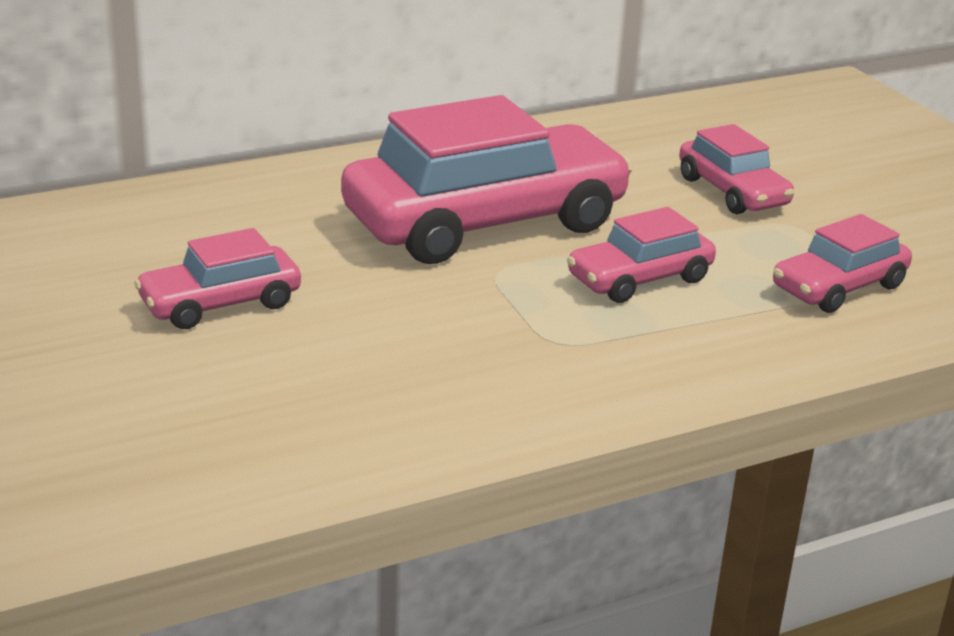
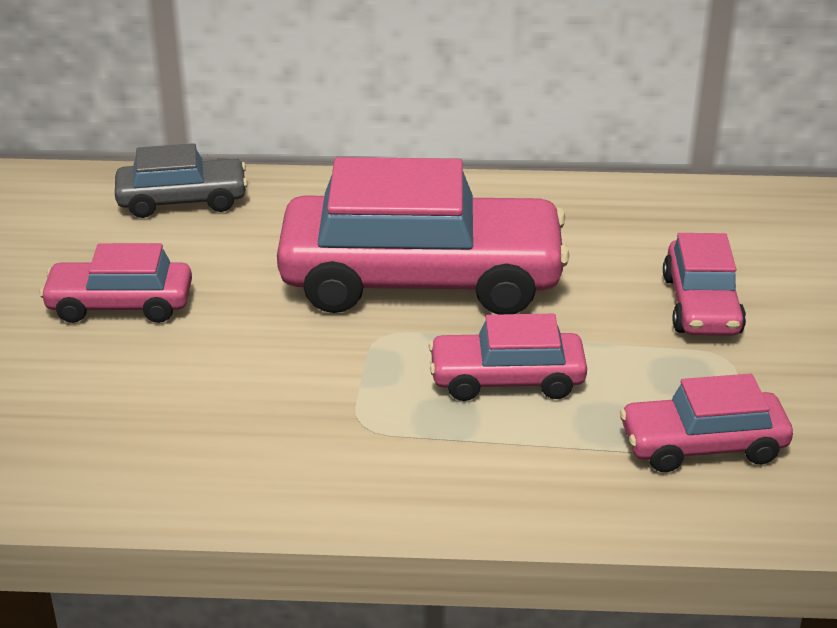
camera: 30 degrees right, 5 degrees up
none -> grey car [115,143,248,218]

